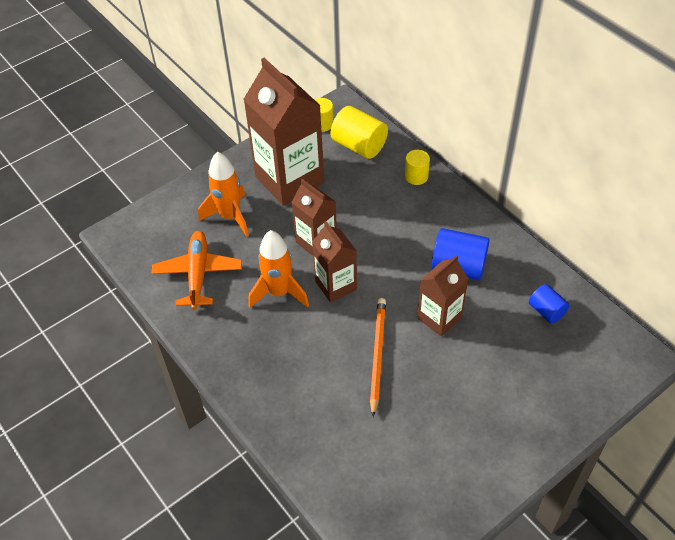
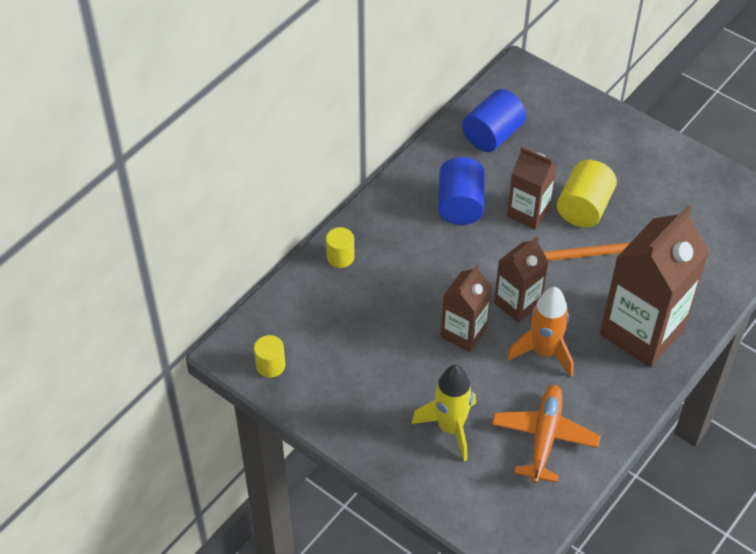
camera: 105 degrees left, 0 degrees up
orange plane [151,231,242,310] -> orange plane turned 120 degrees clockwise [492,385,600,483]
orange rocket [198,152,249,237] -> yellow rocket [411,365,476,461]
brown carton [243,58,324,206] -> brown carton moved to [600,205,709,367]
yellow cylinder [330,106,388,159] -> yellow cylinder moved to [557,160,617,227]
blue cylinder [529,284,570,324] -> blue cylinder [462,89,526,152], size x1.68

